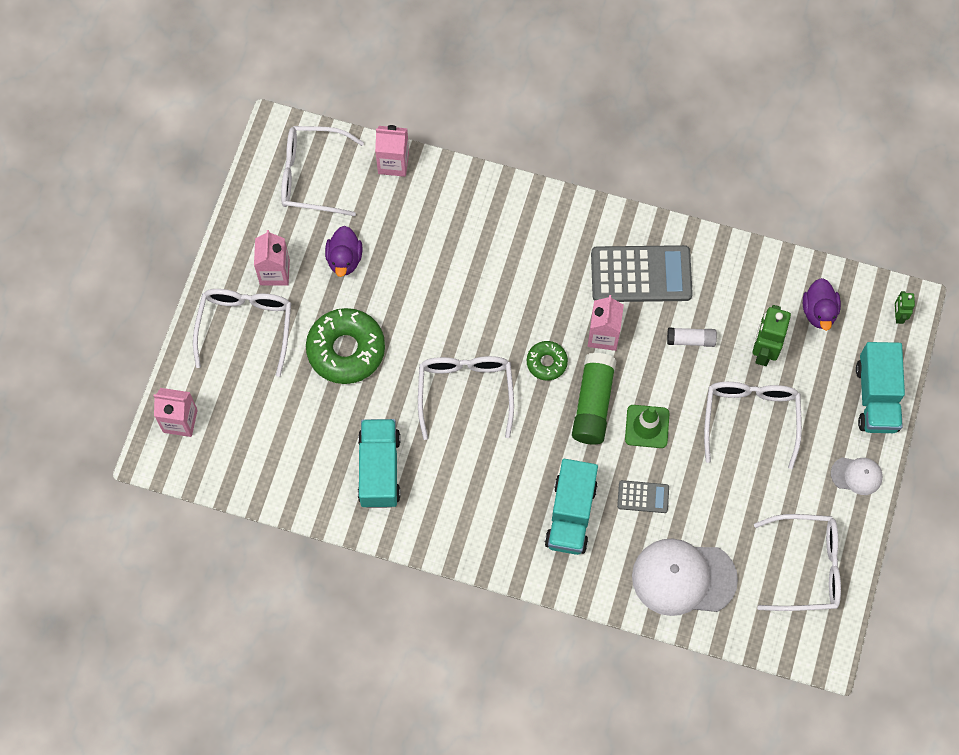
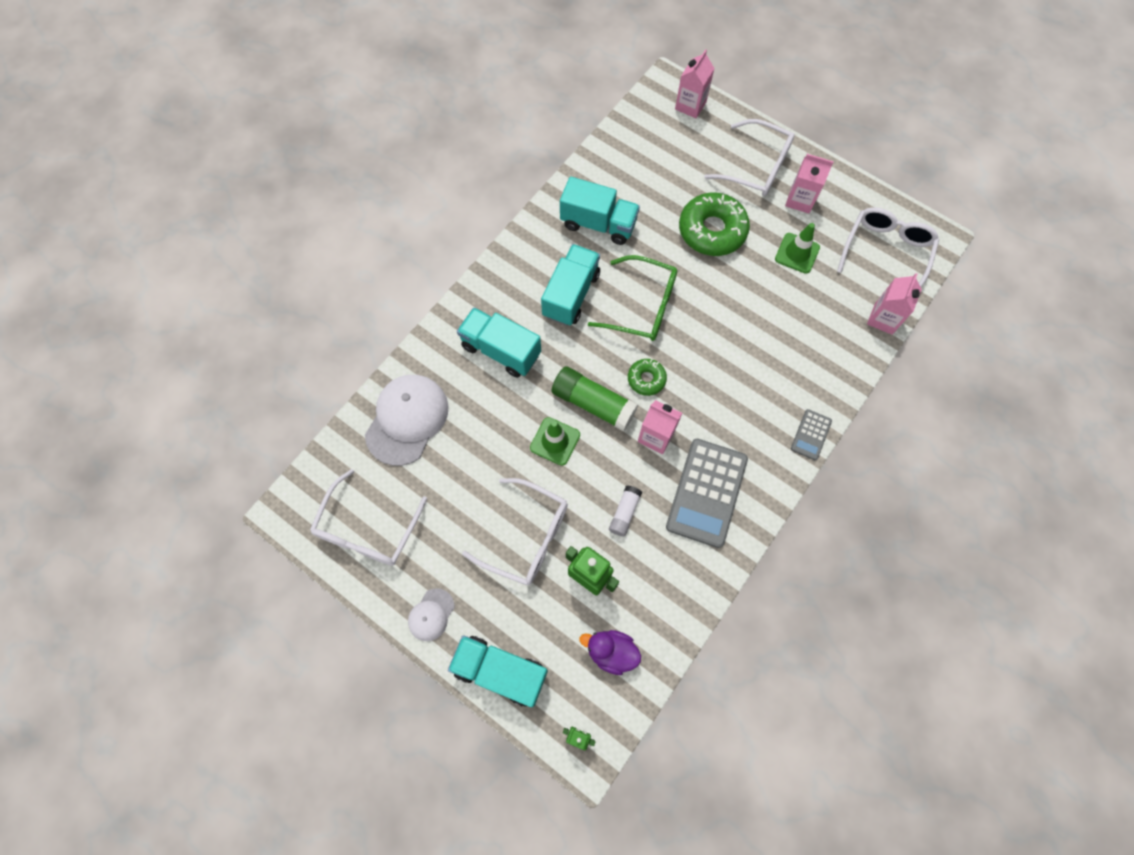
camera: 110 degrees right, 0 degrees up
purple duck [325,226,362,277] -> green traffic cone [775,223,820,274]
white glasses [418,356,514,440] -> green glasses [588,255,677,341]
grey calculator [617,480,669,513] -> grey calculator moved to [791,409,832,460]
none -> turquoise truck [541,244,600,326]

